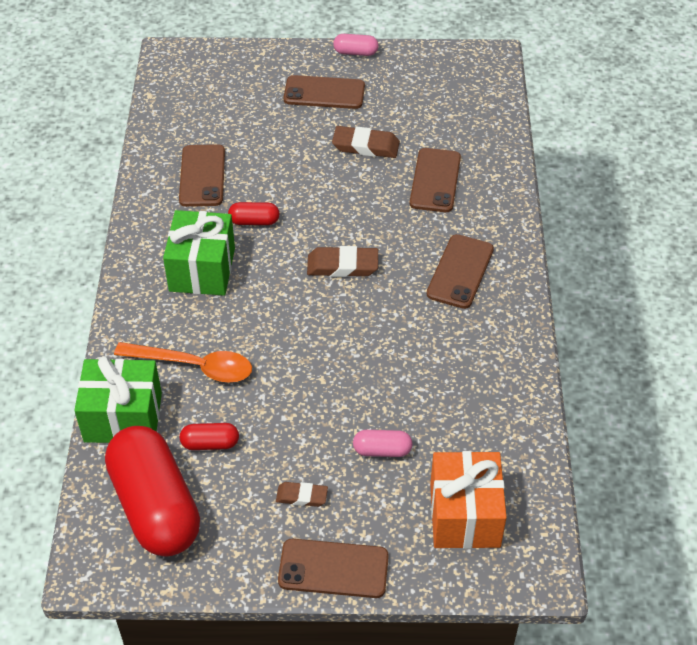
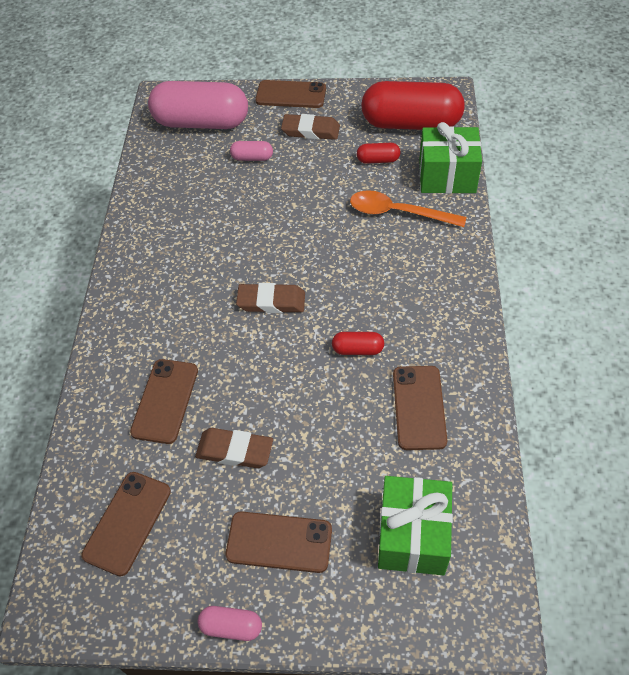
camera: 175 degrees left, 5 degrees up
red capsule [105,426,200,557] -> red capsule turned 60 degrees counterclockwise [361,81,465,130]
green gift [163,210,235,296] -> green gift moved to [378,476,453,575]
brown eraser [276,482,328,507] -> brown eraser [281,114,340,140], size x1.62
brown phone [427,234,494,309] -> brown phone moved to [81,472,171,577]
orange gift [430,451,507,549] -> pink capsule [148,81,248,129]

